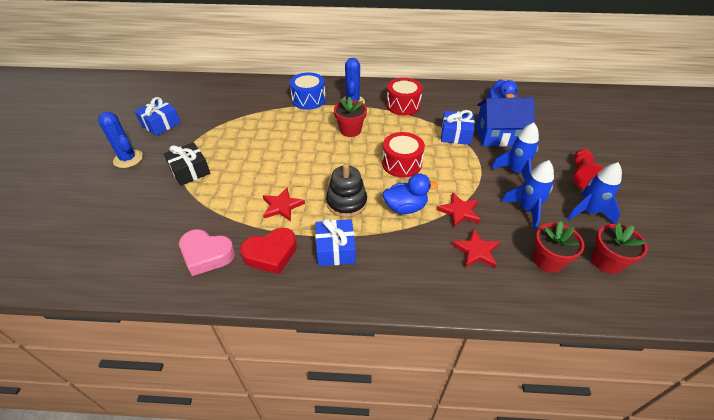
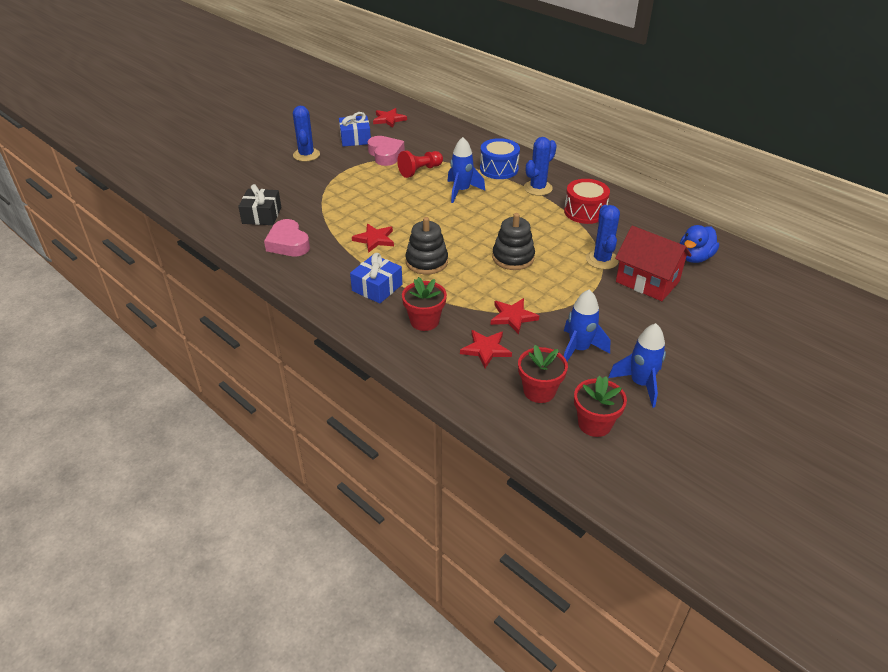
camera: 40 degrees right, 5 degrees down
black gift [164,142,210,186] -> black gift moved to [238,184,281,225]
red heart [240,227,297,274] -> none
red flower pot [334,96,367,137] -> red flower pot moved to [402,277,447,331]
red drum [382,132,425,178] -> black stacking toy [492,213,535,270]
blue duck [382,173,438,214] -> none
blue gift [441,110,475,145] -> blue cactus [586,205,620,269]
blue house [476,97,535,146] -> red house [615,226,691,301]
blue rocket [491,123,539,181] -> blue rocket moved to [447,137,485,203]
red pawn [573,149,603,189] -> red pawn moved to [397,151,443,178]
none -> pink heart [367,136,405,166]
none -> red star [373,108,407,128]

